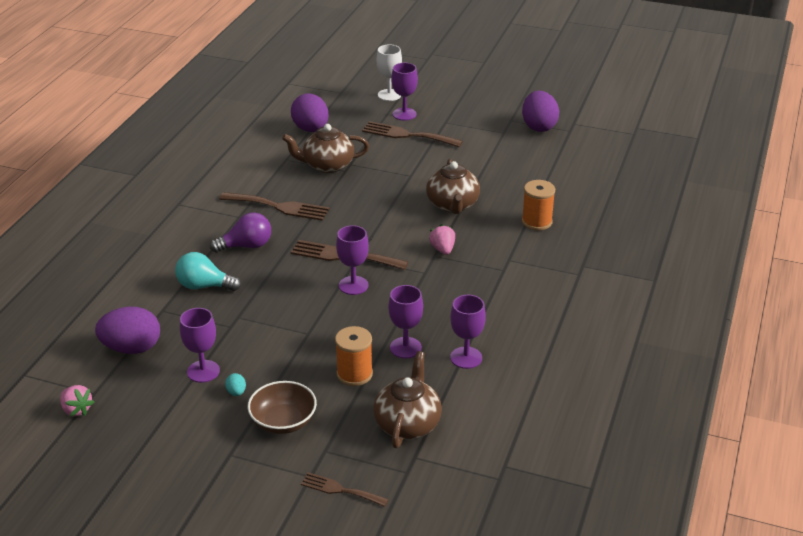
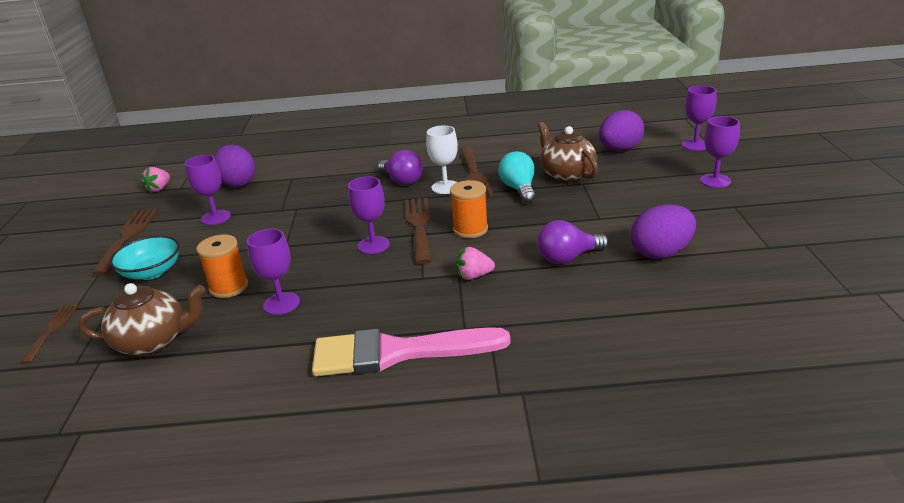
camera: 70 degrees right, 5 degrees down
turquoise light bulb [175,252,241,291] -> turquoise light bulb moved to [498,151,536,203]
turquoise egg [225,373,246,396] -> none
brown bowl [247,381,317,434] -> turquoise bowl [110,235,180,280]
brown fork [362,121,463,147] -> brown fork moved to [92,209,158,276]
white goblet [377,44,402,101] -> white goblet moved to [426,126,458,194]
brown teapot [426,159,480,214] -> purple light bulb [537,220,609,264]
pink strawberry [429,224,455,255] -> pink strawberry turned 150 degrees counterclockwise [456,247,495,280]
purple goblet [450,295,486,369] -> purple goblet moved to [682,86,716,151]
purple egg [522,91,559,132] -> purple egg moved to [631,205,696,259]
orange spool [522,180,555,230] -> orange spool moved to [450,180,488,238]
none -> pink brush [312,327,511,376]

